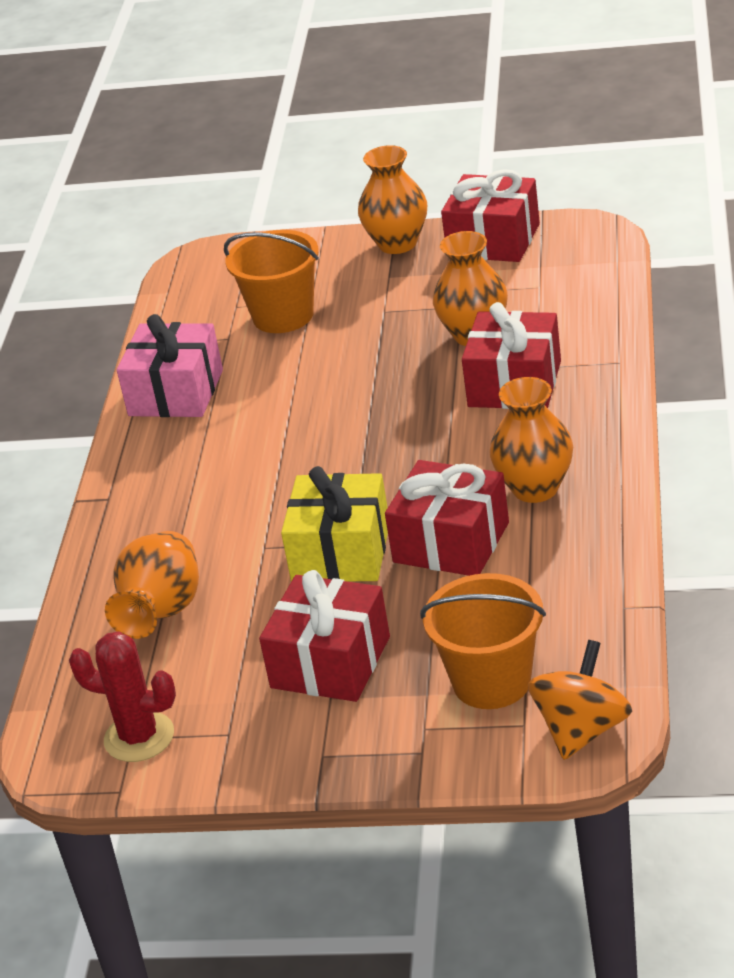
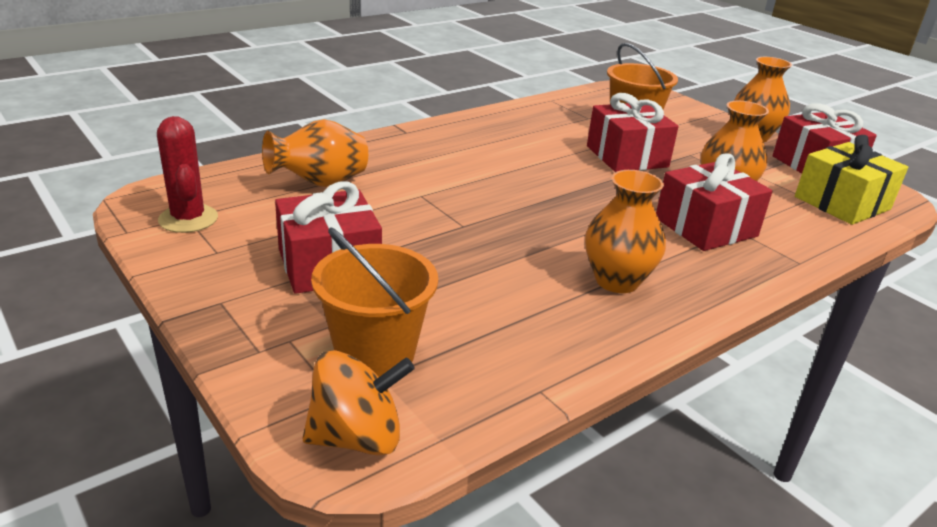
camera: 40 degrees right, 5 degrees down
pink gift [117,314,223,417] -> none
yellow gift [281,466,388,581] -> yellow gift moved to [795,135,908,225]
red gift [385,460,509,576] -> red gift moved to [587,93,679,172]

